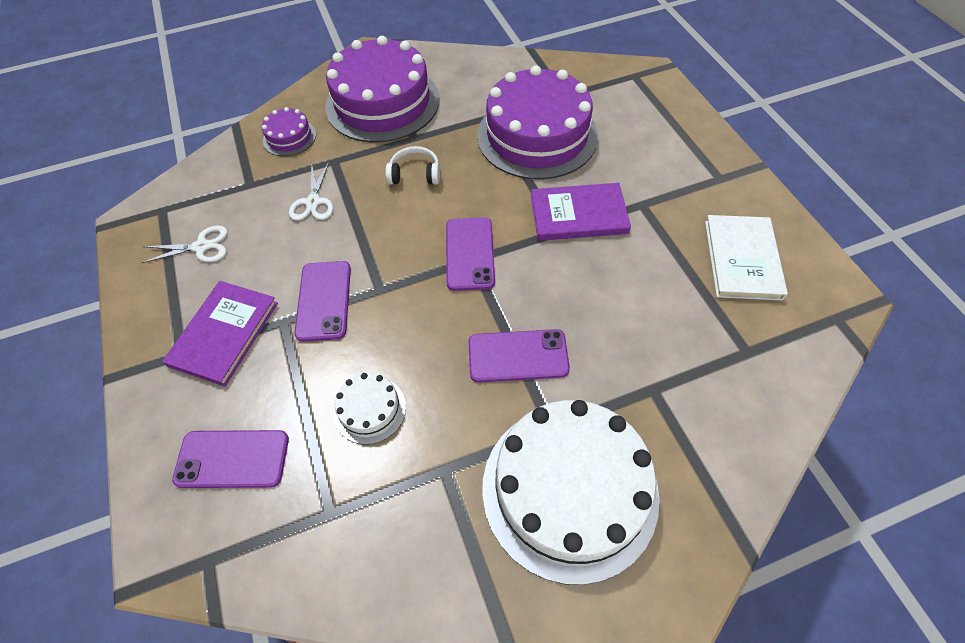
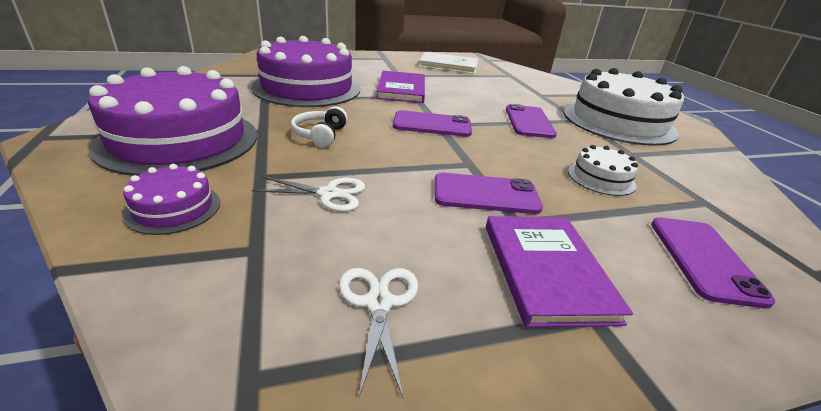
camera: 90 degrees left, 25 degrees down
purple book [162,281,278,387] -> purple book turned 60 degrees clockwise [486,216,633,327]

